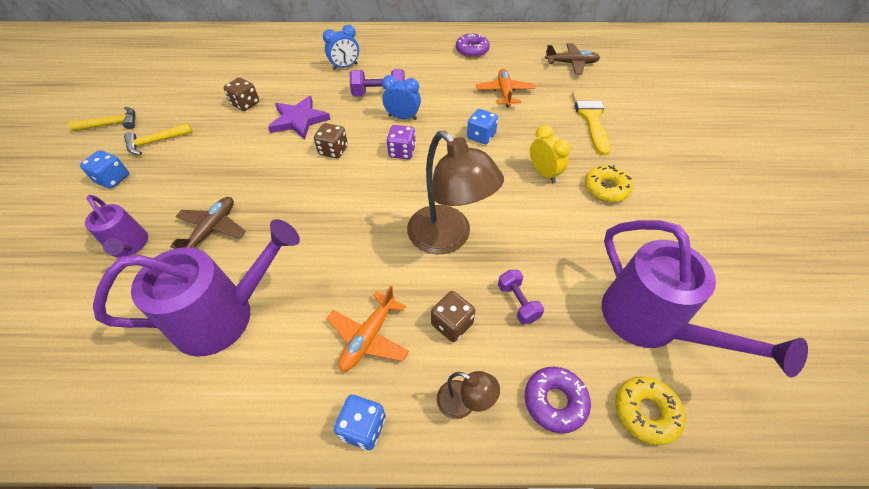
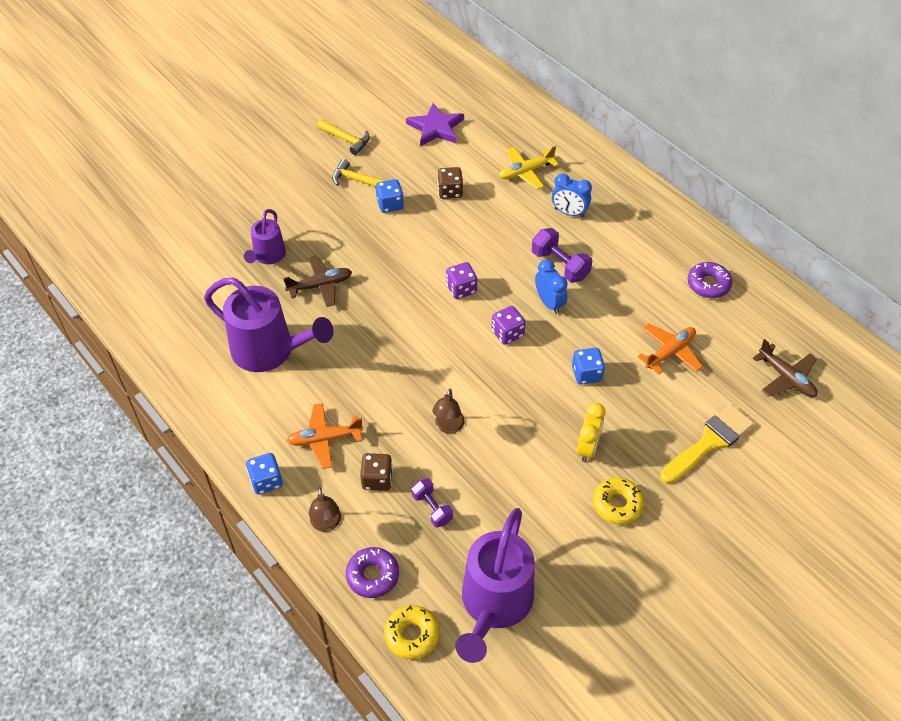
camera: 50 degrees right, 0 degrees up
blue dice [80,150,129,189] -> blue dice moved to [376,179,404,213]
purple star [268,96,331,140] -> purple star moved to [406,103,464,146]
brown dice [314,123,348,158] -> purple dice [446,262,477,299]
brown lamp [407,131,504,254] -> brown lamp [432,389,465,434], size x0.47
purple dumbbell [498,270,544,324] -> purple dumbbell turned 60 degrees counterclockwise [411,478,453,528]
none -> yellow plane [499,146,559,189]

